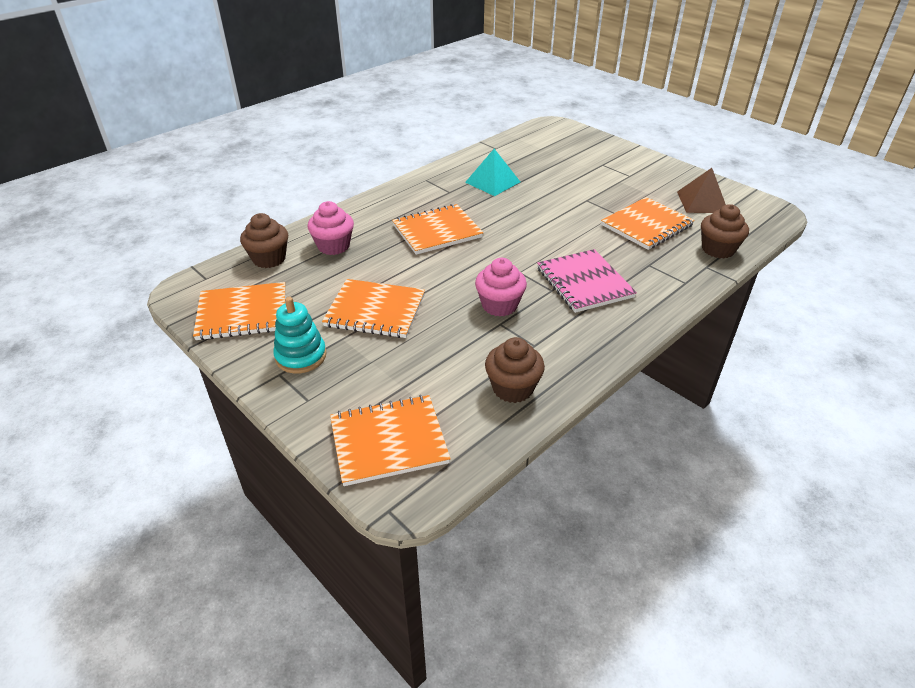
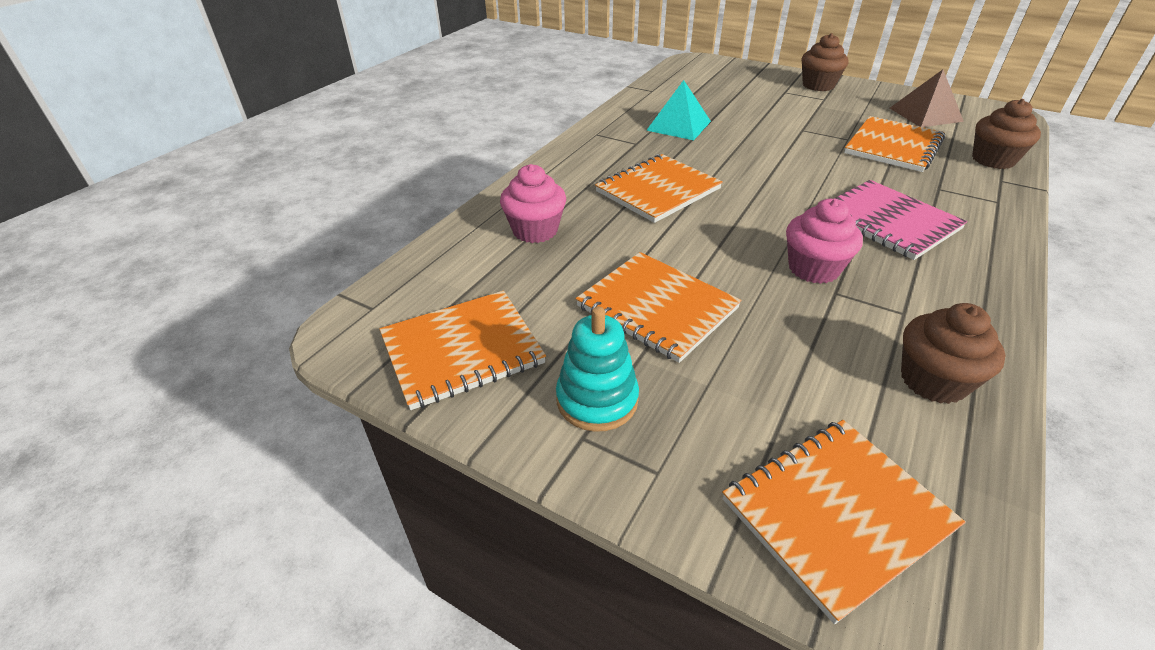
camera: 15 degrees left, 0 degrees up
brown cupcake [240,213,288,268] -> brown cupcake moved to [802,33,848,91]
orange notebook [322,279,425,338] -> orange notebook turned 45 degrees clockwise [576,252,741,363]

